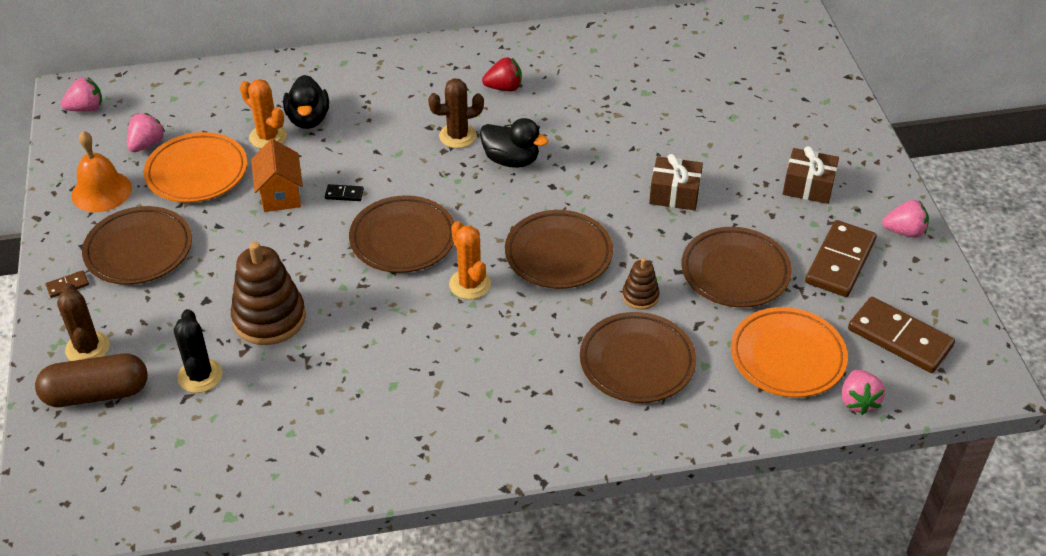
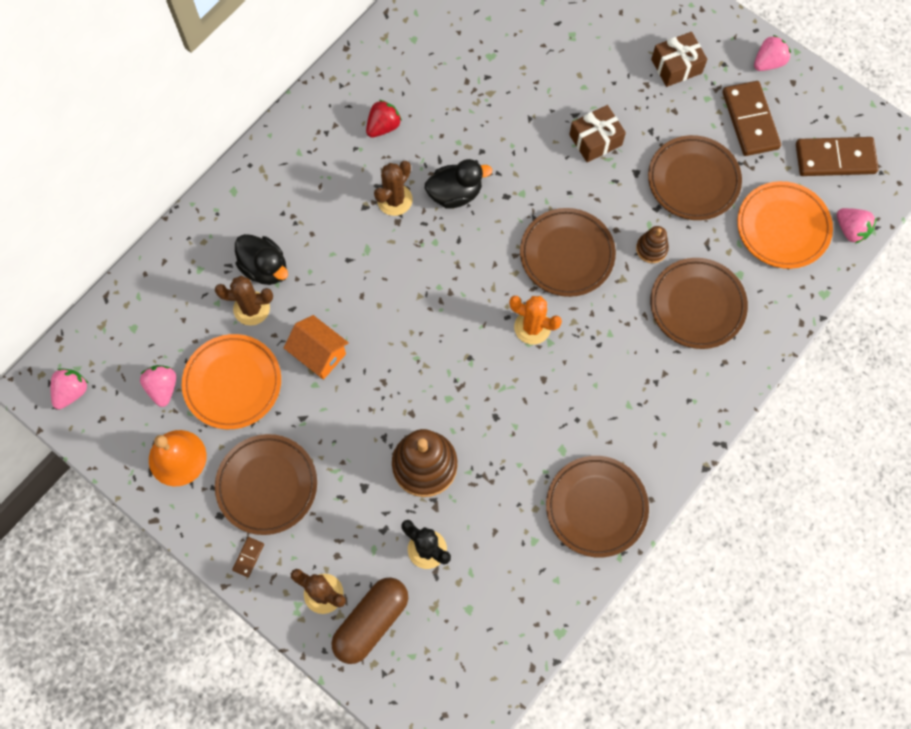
camera: 40 degrees left, 25 degrees up
orange cactus [240,79,287,149] -> brown cactus [215,276,273,326]
black domino [325,184,364,201] -> none
brown plate [349,195,455,273] -> brown plate moved to [546,456,649,558]

